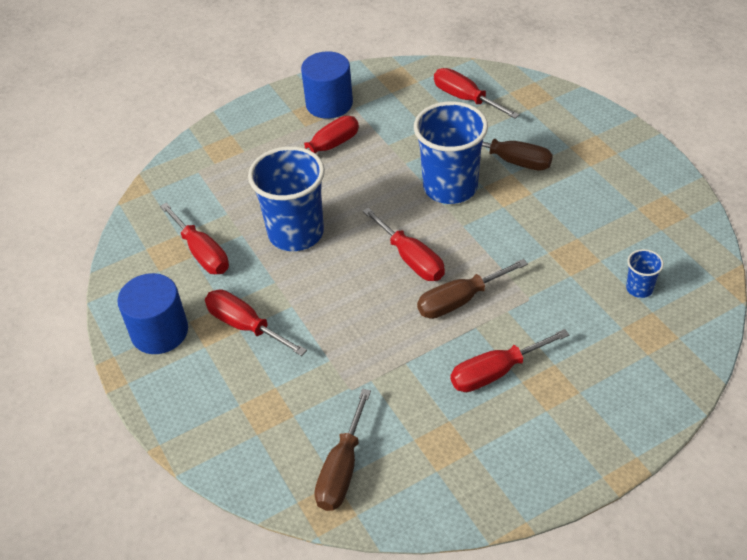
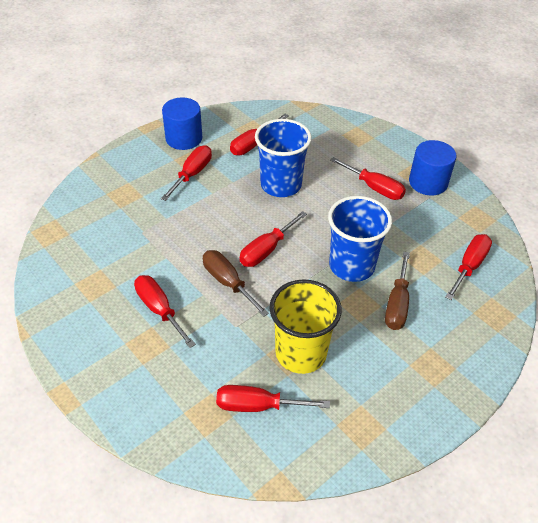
camera: 75 degrees right, 0 degrees up
brown screwdriver [314,389,371,511] -> none
blue cup [626,249,664,298] -> red screwdriver [216,385,330,412]
none -> yellow cup [269,280,342,374]

